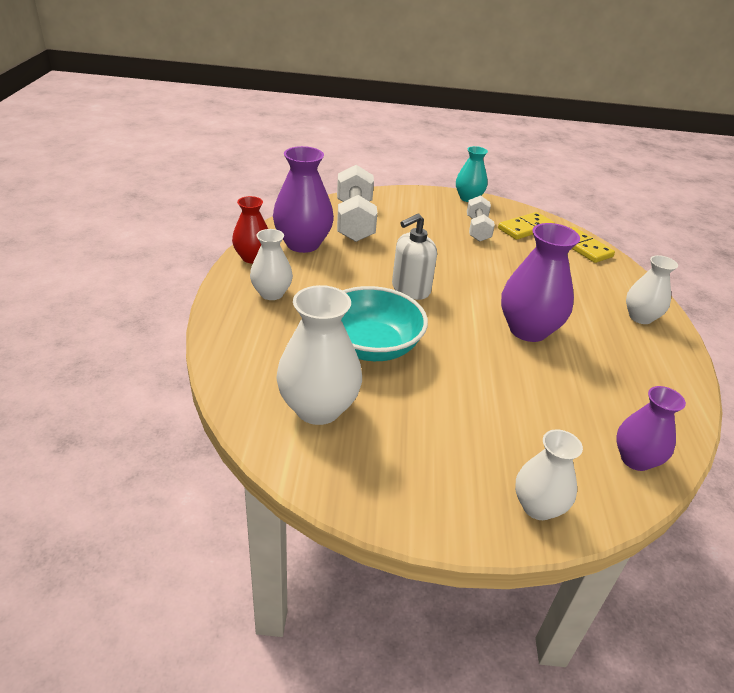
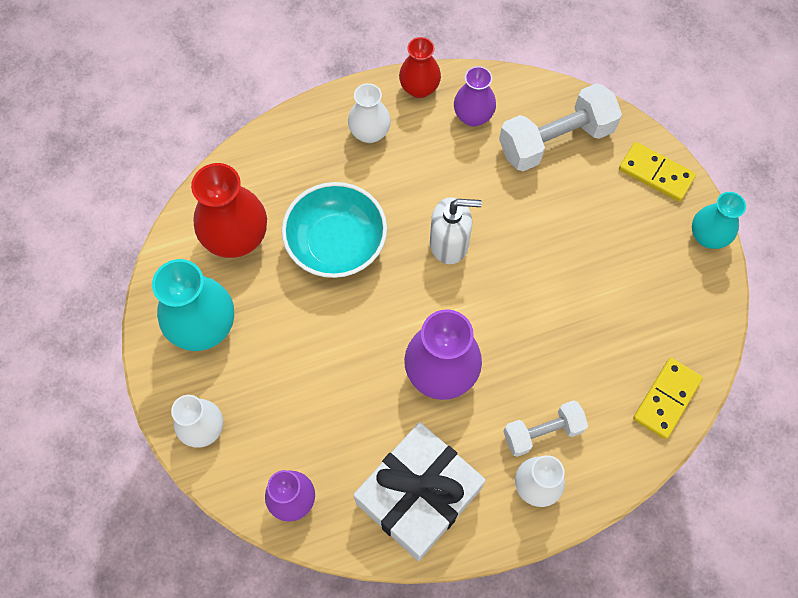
camera: 70 degrees right, 30 degrees up
purple vase [273,146,334,253] -> purple vase [454,66,496,127], size x0.62
white vase [276,285,362,425] -> red vase [191,163,267,258]
white soap dispenser [392,214,437,300] -> white soap dispenser turned 150 degrees clockwise [430,197,482,264]
white dumbbell [467,195,495,242] -> white dumbbell moved to [504,400,588,457]
yellow domino [498,212,555,240] -> yellow domino moved to [619,142,696,202]
none -> turquoise vase [152,259,234,351]
none -> white gift [353,422,486,561]

